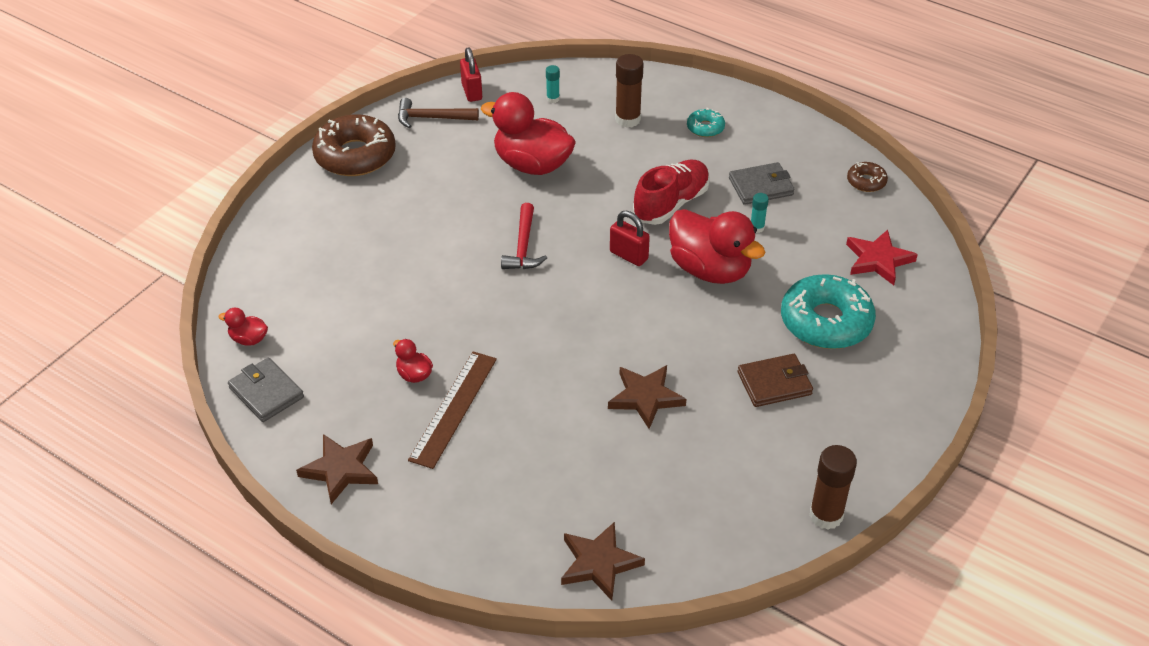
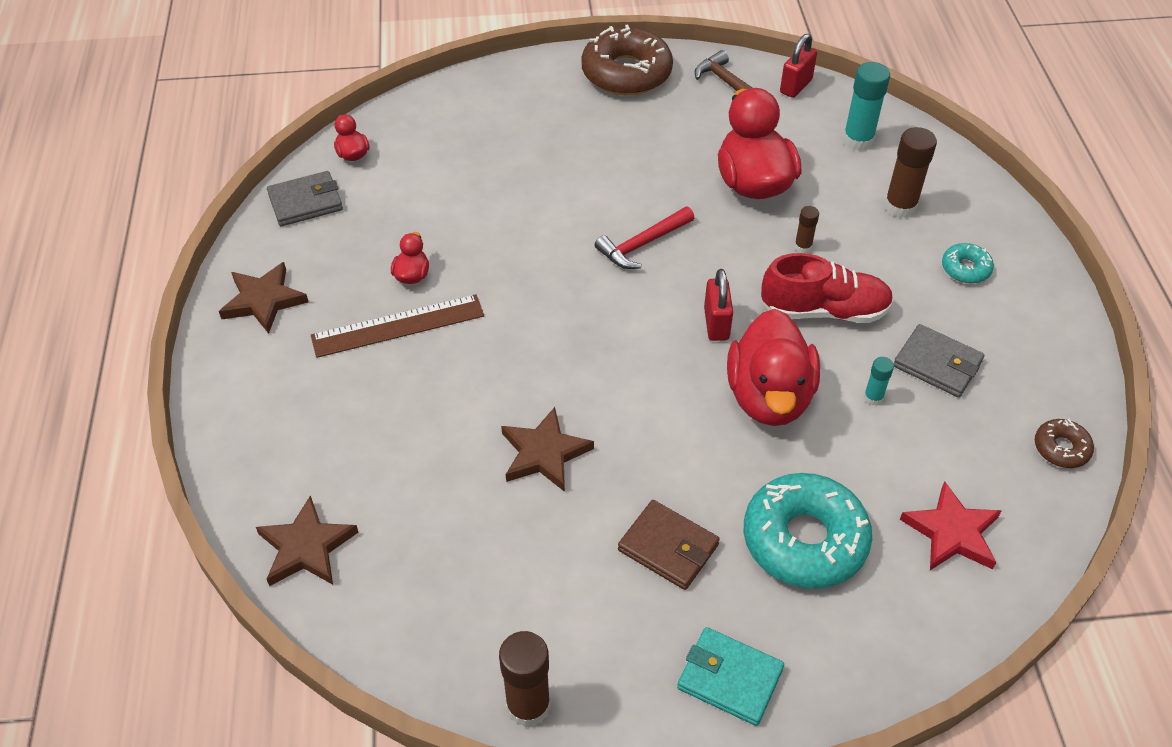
camera: 50 degrees right, 5 degrees up
grey wallet [228,358,304,422] -> grey wallet turned 60 degrees clockwise [267,171,343,226]
turquoise glue stick [546,65,560,103] -> turquoise glue stick [843,62,890,151], size x1.89
none -> turquoise wallet [677,627,784,726]
none -> brown glue stick [794,206,819,253]

